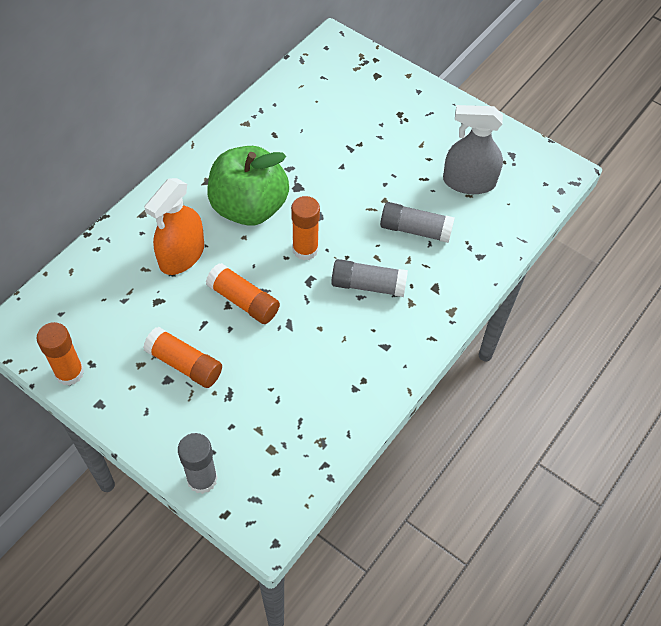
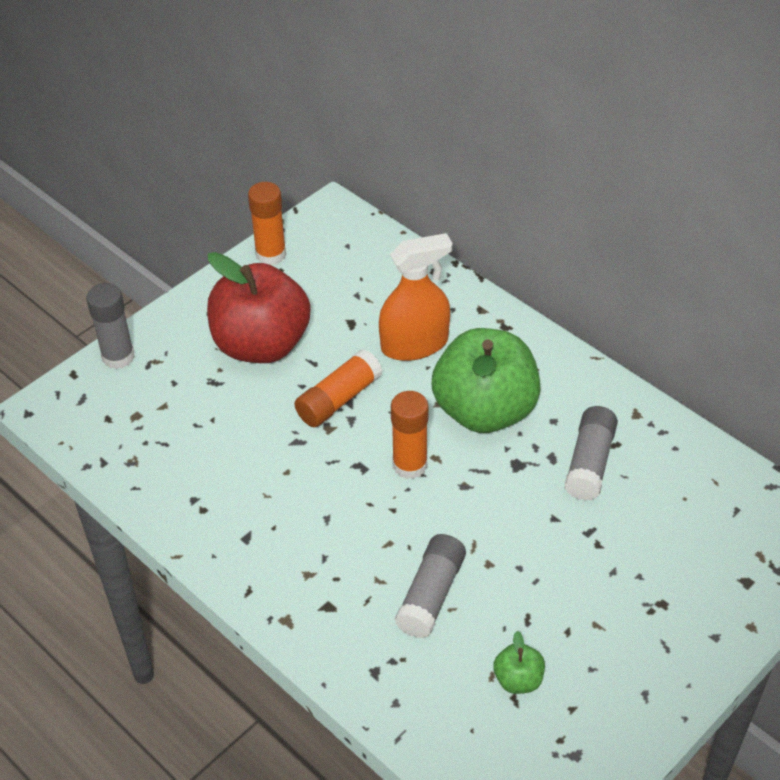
camera: 100 degrees right, 10 degrees down
orange glue stick [143,327,222,388] -> red apple [207,252,310,363]
orange spray bottle [144,178,204,275] -> orange spray bottle turned 120 degrees clockwise [379,233,452,361]
grey glue stick [331,259,408,297] -> grey glue stick moved to [565,406,618,501]
grey spray bottle [443,105,503,194] -> green apple [493,631,545,694]

